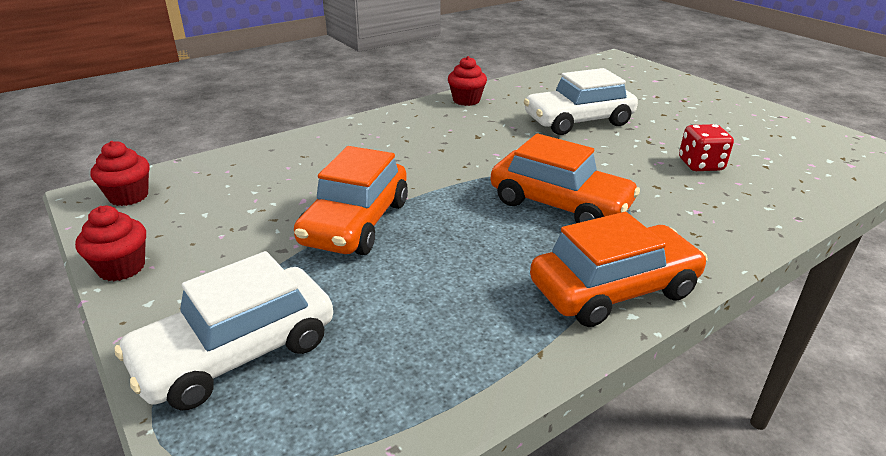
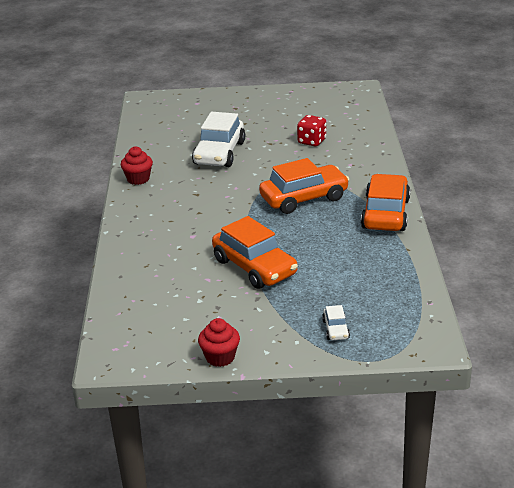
camera: 55 degrees left, 0 degrees up
red cupcake [90,141,149,206] -> none
white car [115,251,333,410] -> white car [322,305,350,340], size x0.44

